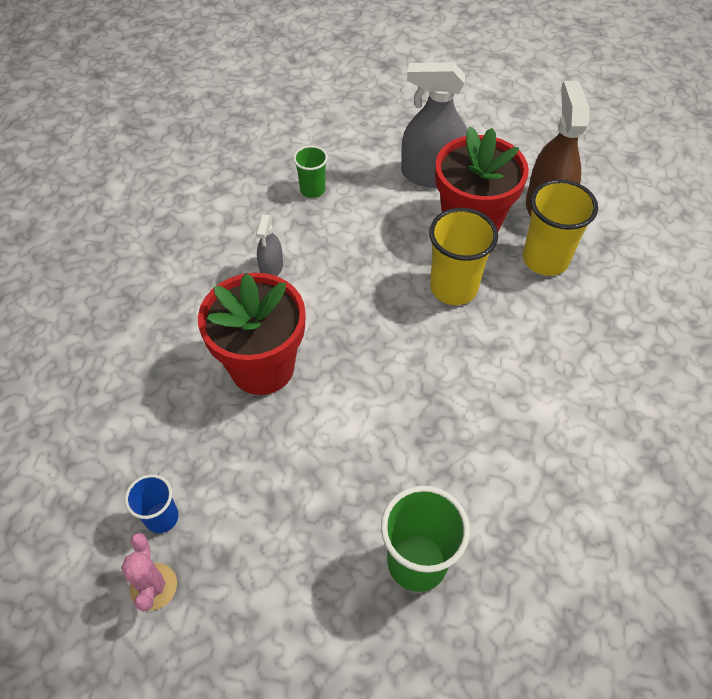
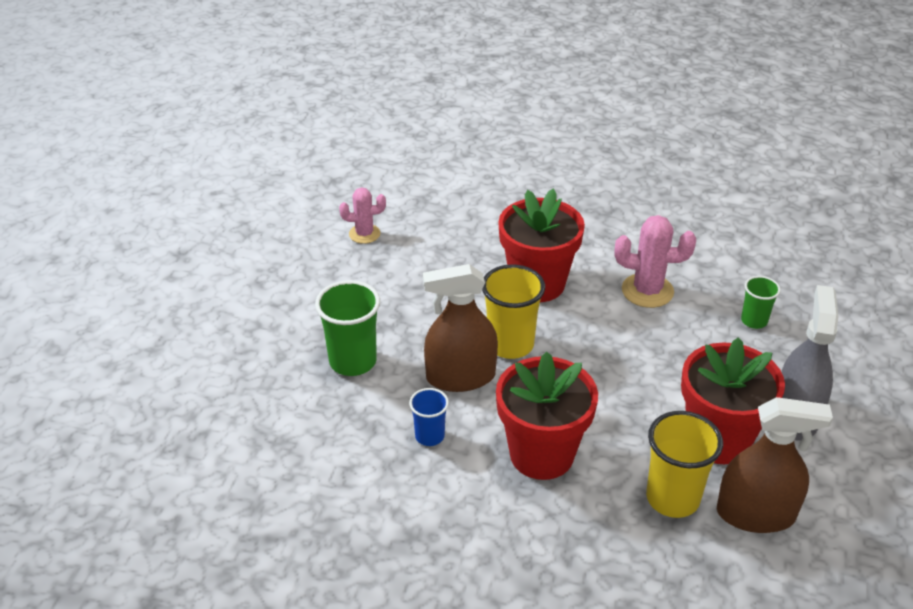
camera: 95 degrees right, 15 degrees down
blue cup [125,474,179,533] -> blue cup moved to [409,388,449,446]
grey spray bottle [256,215,283,276] -> pink cactus [615,215,696,308]
yellow cup [429,208,498,305] -> yellow cup moved to [482,264,545,359]
none -> brown spray bottle [423,264,498,392]
none -> red flower pot [496,352,598,480]

